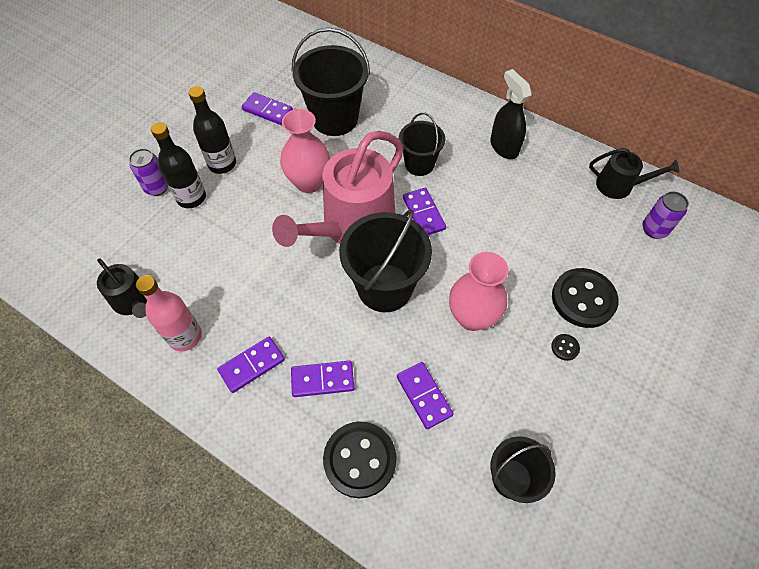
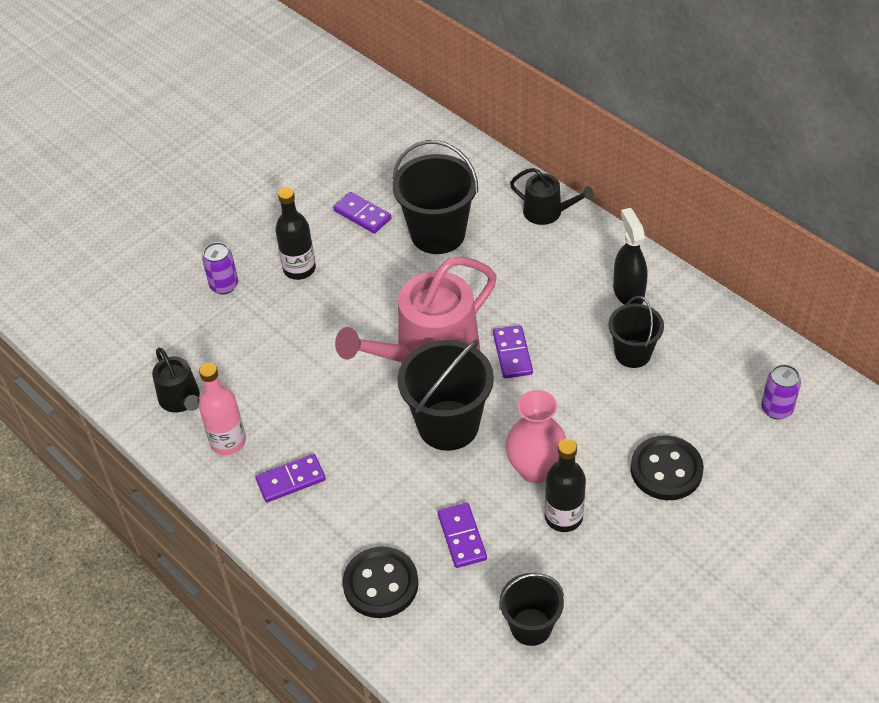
camera: 15 degrees right, 10 degrees down
black bottle [151,122,206,208] -> black bottle moved to [545,439,586,532]
pink vase [280,109,330,193] -> none
purple domino [291,361,355,397] -> none
black bucket [399,113,445,176] -> black bucket moved to [608,296,664,368]
black button [551,334,580,361] -> none
black watering can [589,148,679,199] -> black watering can moved to [510,168,594,225]

